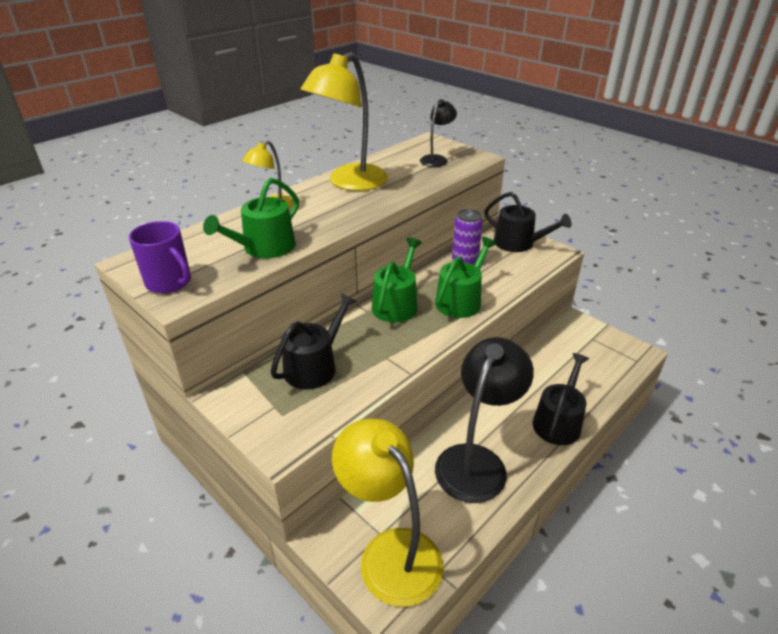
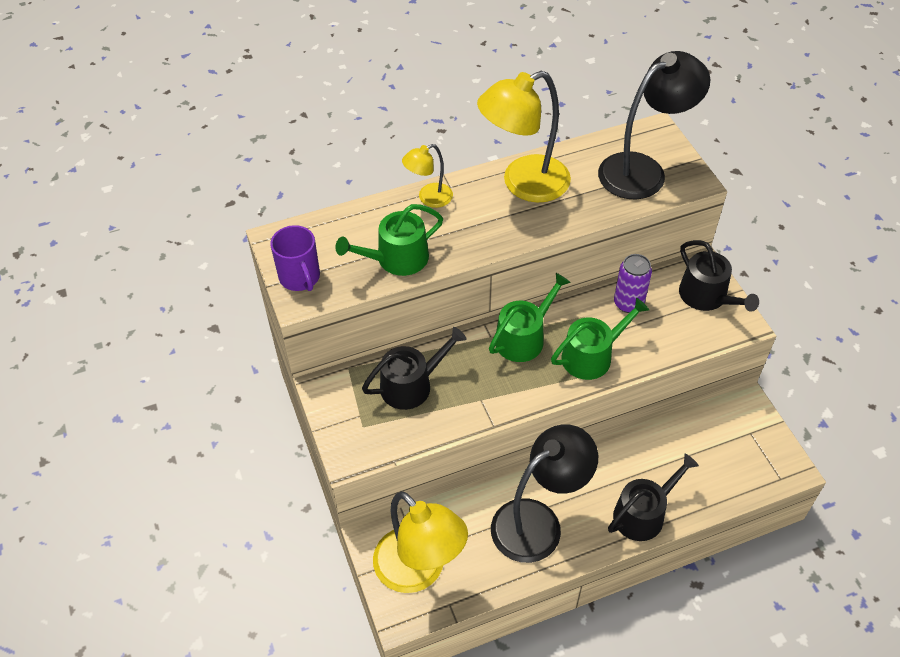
camera: 25 degrees right, 15 degrees up
yellow lamp [332,419,443,607] -> yellow lamp turned 150 degrees clockwise [373,491,468,593]
black lamp [420,99,457,167] -> black lamp [598,51,710,199], size x1.97

